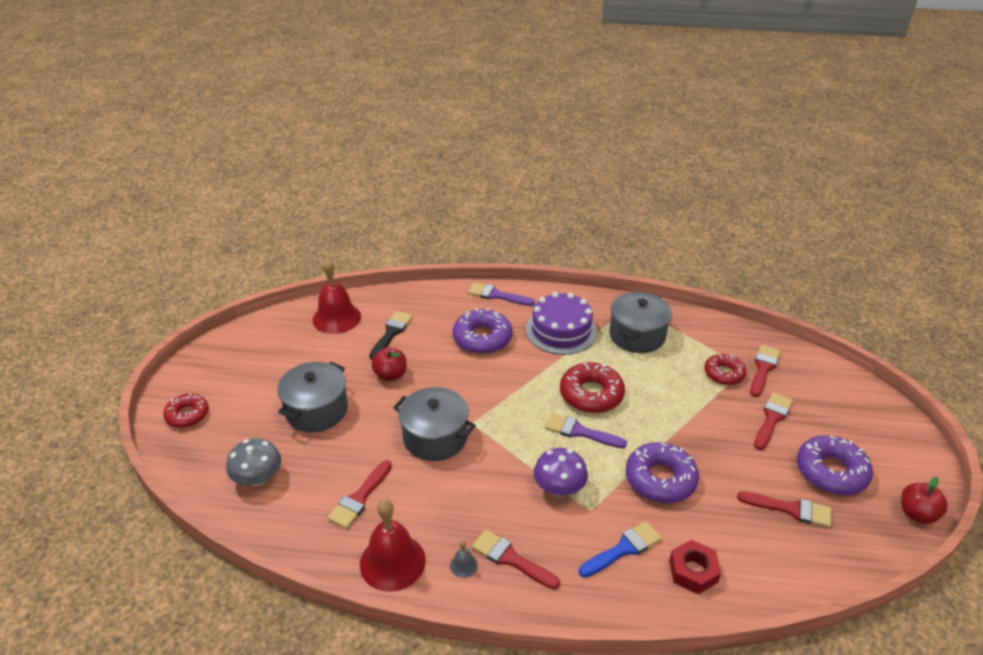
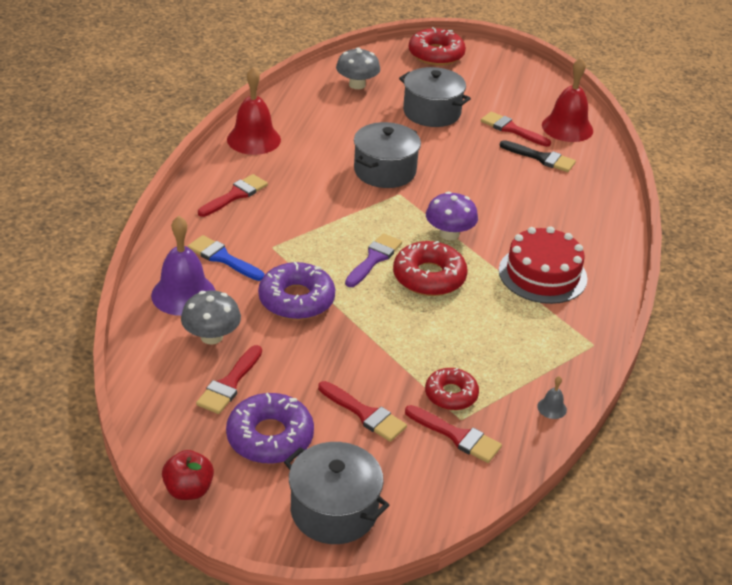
camera: 95 degrees right, 0 degrees up
red donut [163,393,209,428] -> red donut [409,27,466,66], size x1.54
red brush [327,460,392,529] -> red brush moved to [481,112,551,147]
red apple [371,347,406,381] -> none
grey bell [450,540,478,578] -> grey bell moved to [537,376,567,419]
purple donut [453,308,512,354] -> none
purple brush [468,282,535,306] -> none
purple cake [526,292,597,355] -> red cake [499,226,587,304]
purple mushroom [534,448,588,497] -> purple mushroom moved to [426,191,478,240]
blue brush [579,521,662,577] -> blue brush turned 150 degrees clockwise [187,235,265,281]
grey pot [609,292,672,353] -> grey pot moved to [284,442,389,544]
red nut [669,540,721,594] -> purple bell [151,216,216,316]
none -> grey mushroom [181,291,241,345]

